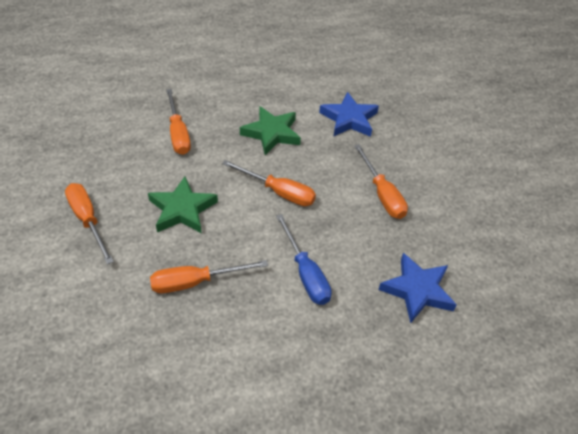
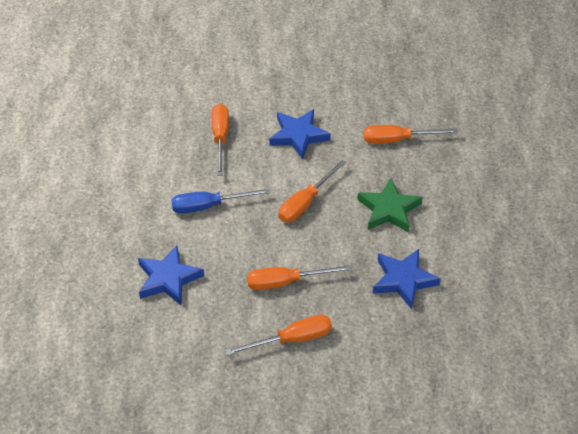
camera: 105 degrees right, 0 degrees up
orange screwdriver [65,183,114,264] -> orange screwdriver moved to [226,315,332,356]
green star [148,177,218,233] -> blue star [269,109,331,159]

